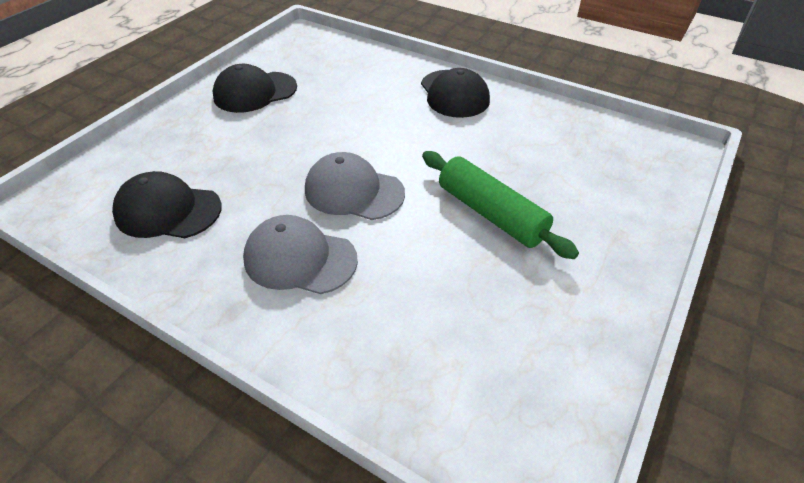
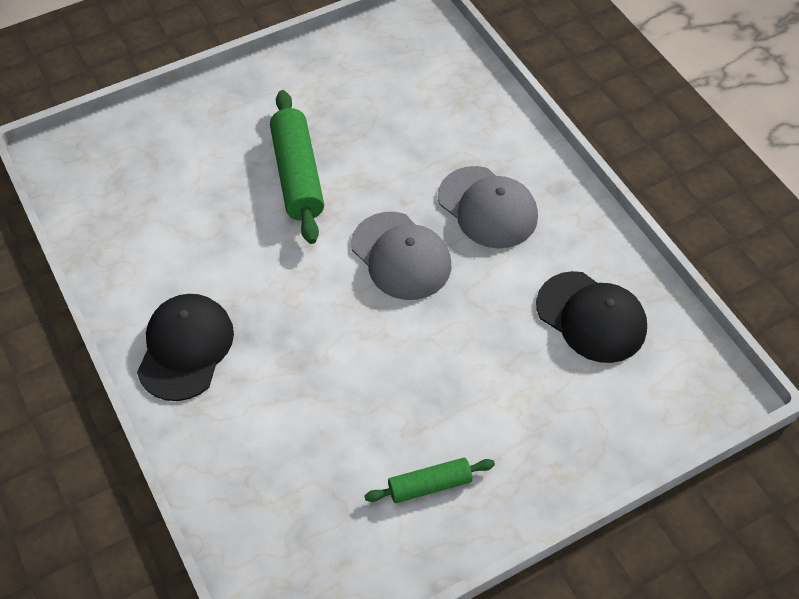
camera: 150 degrees left, 10 degrees up
black cap [213,64,297,113] -> green rolling pin [365,458,495,503]

